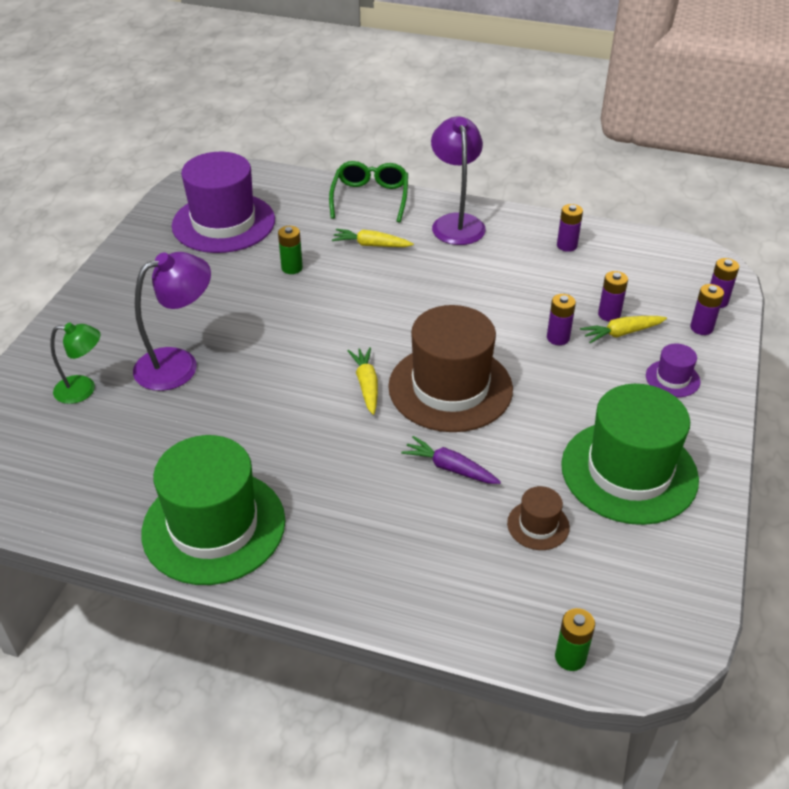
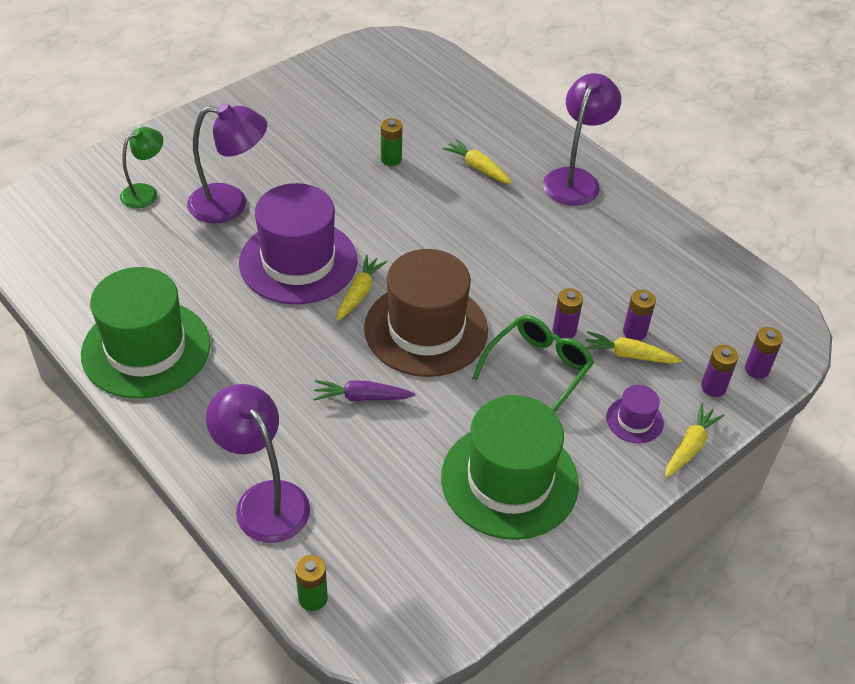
camera: 30 degrees right, 5 degrees up
green lamp [51,323,101,404] -> green lamp turned 75 degrees counterclockwise [120,127,163,209]
purple hat [172,152,275,253] -> purple hat moved to [239,183,358,305]
green glasses [329,161,408,223] -> green glasses moved to [472,315,594,413]
purple carrot [401,436,501,484] -> purple carrot turned 60 degrees counterclockwise [313,380,415,401]
brown hat [507,486,570,550] -> none
purple battery [557,204,583,252] -> none
none -> purple lamp [206,384,310,543]
none -> yellow carrot [665,403,725,478]

